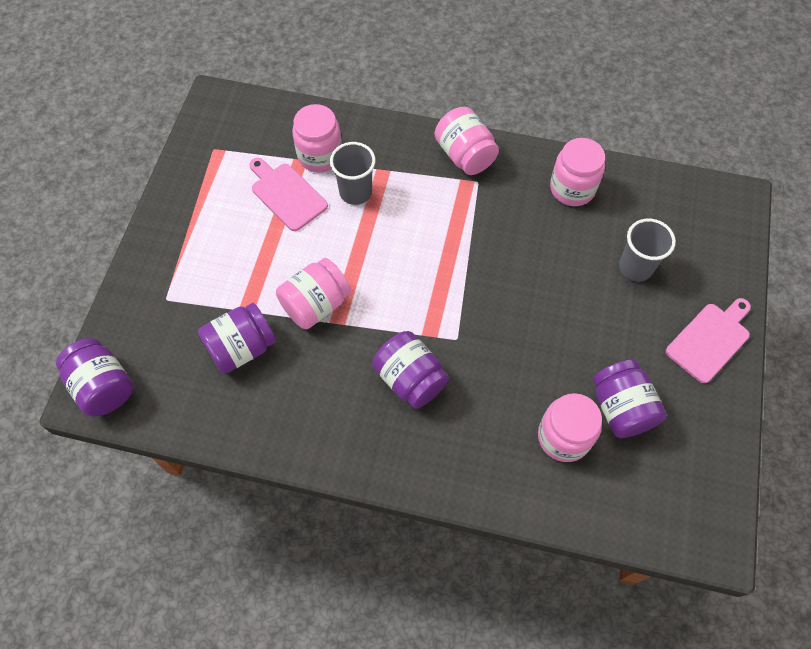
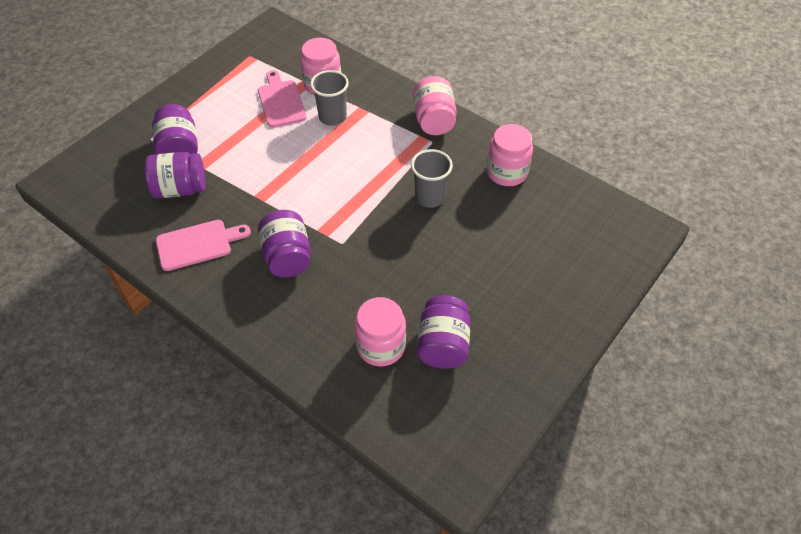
camera: 25 degrees right, 10 degrees down
purple jar [56,338,133,416] -> purple jar moved to [152,104,198,154]
pink jar [276,258,351,330] -> none
grey cup [619,218,676,282] -> grey cup moved to [411,149,453,208]
pink cutting board [666,298,751,383] -> pink cutting board moved to [156,220,251,271]

